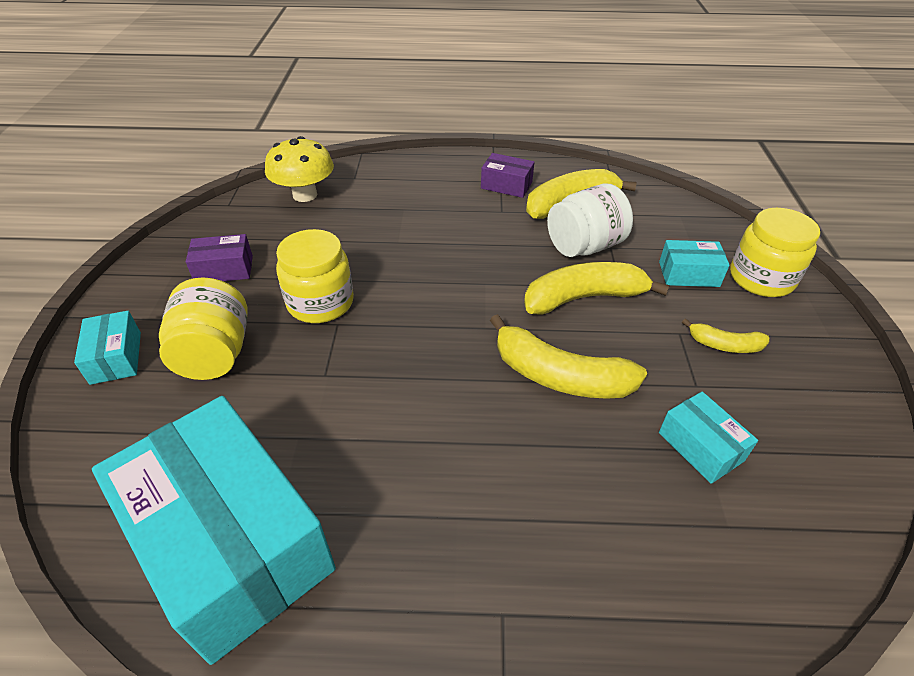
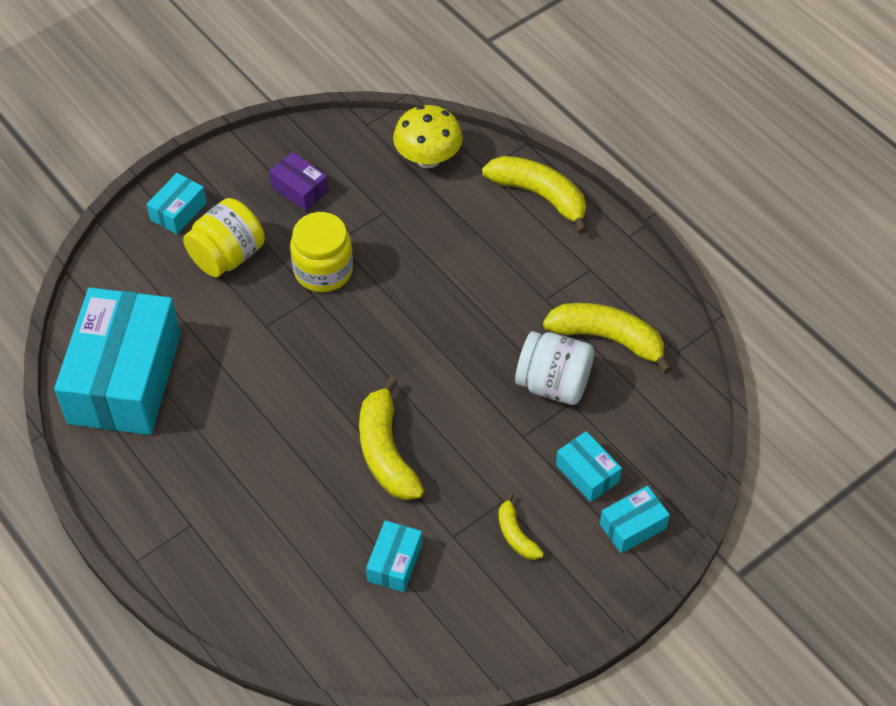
camera: 50 degrees right, 10 degrees up
purple box [481,153,534,198] -> none
yellow banana [524,262,670,315] -> yellow banana moved to [482,156,587,234]
yellow jar [730,208,820,297] -> turquoise box [600,486,670,553]

